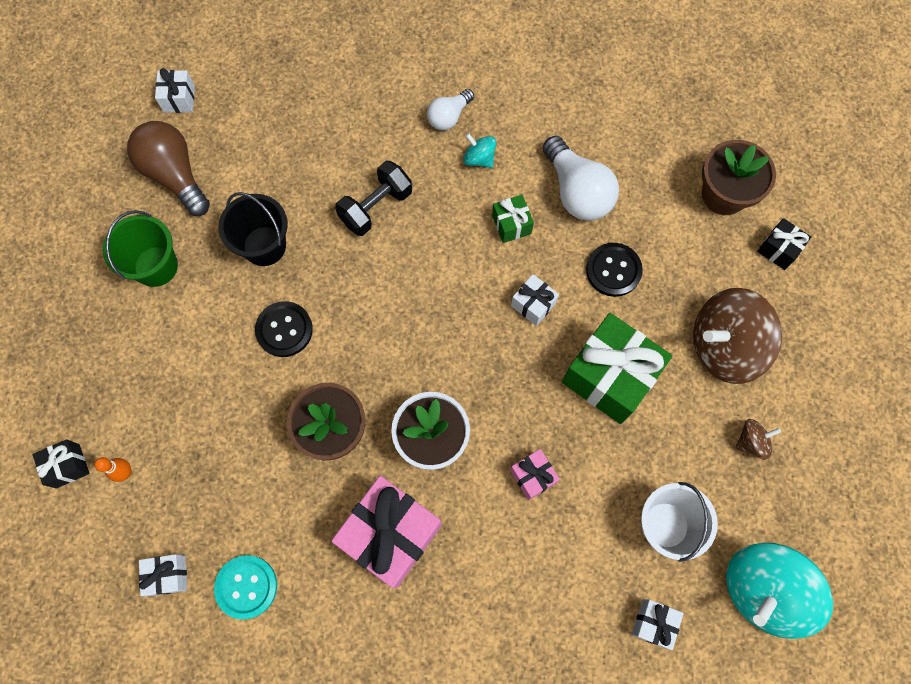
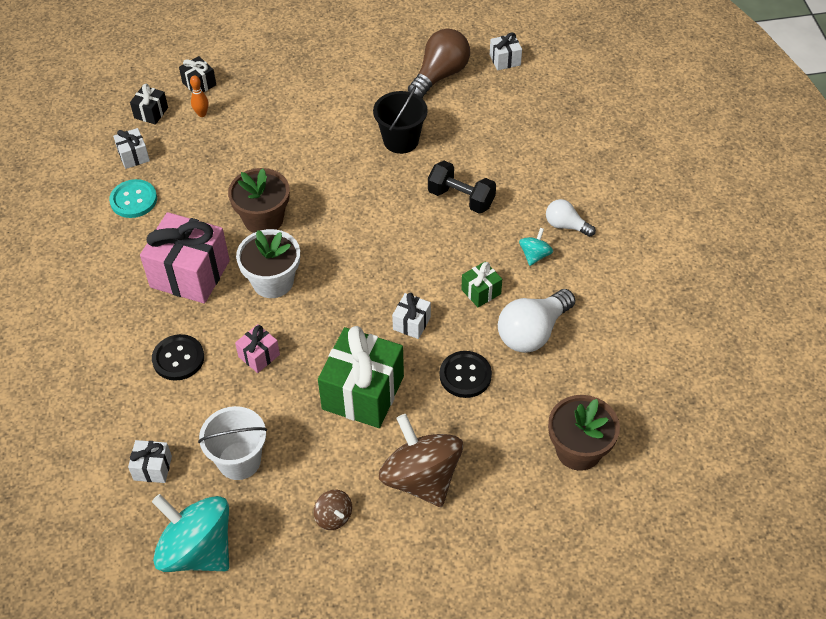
camera: 75 degrees right, 20 degrees down
green bucket [103,210,178,287] -> none
black button [255,301,313,357] -> black button moved to [152,334,204,381]
black gift [757,218,811,270] -> black gift moved to [130,84,168,125]

